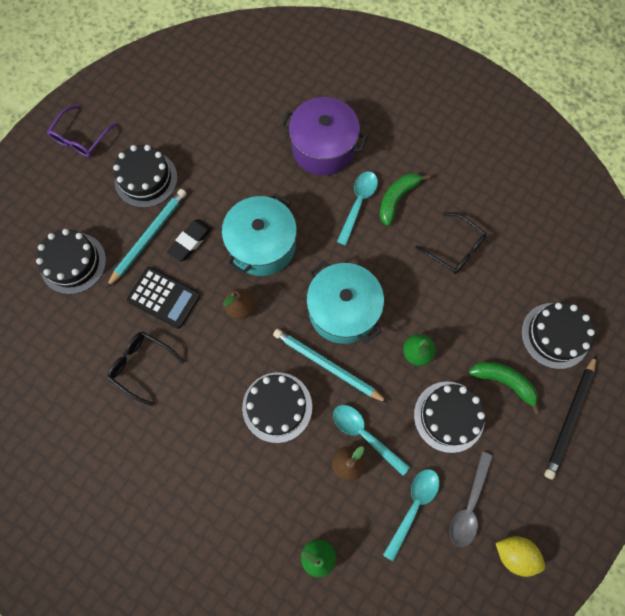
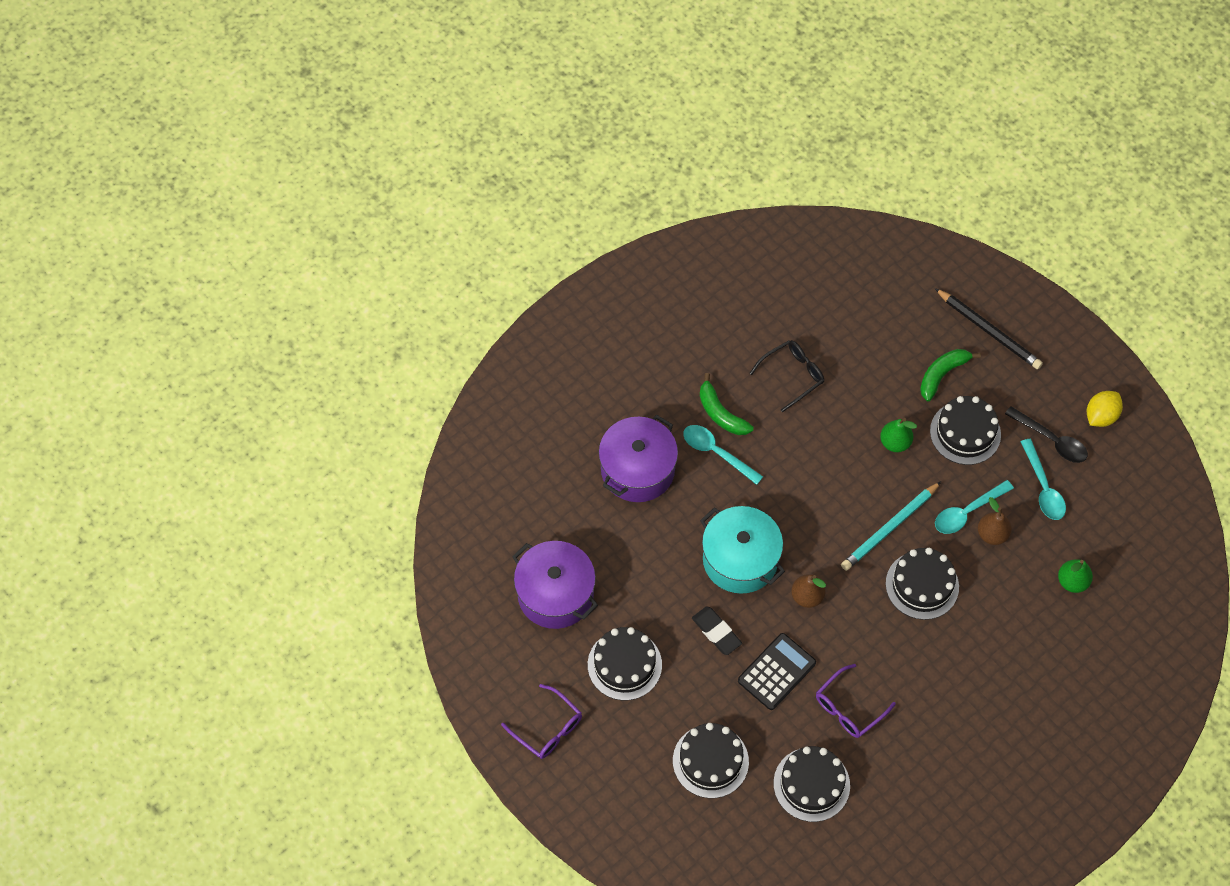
camera: 75 degrees left, 10 degrees down
turquoise pencil [106,189,187,288] -> none
black glasses [108,331,185,407] -> purple glasses [816,664,896,738]
turquoise pot [306,261,384,344] -> none
turquoise spoon [383,469,440,562] -> turquoise spoon turned 150 degrees counterclockwise [1020,439,1066,520]
grey spoon [450,451,493,547] -> black spoon [1005,406,1088,463]
black cake [521,302,595,369] -> black cake moved to [774,746,850,822]
none -> purple pot [512,541,598,629]

